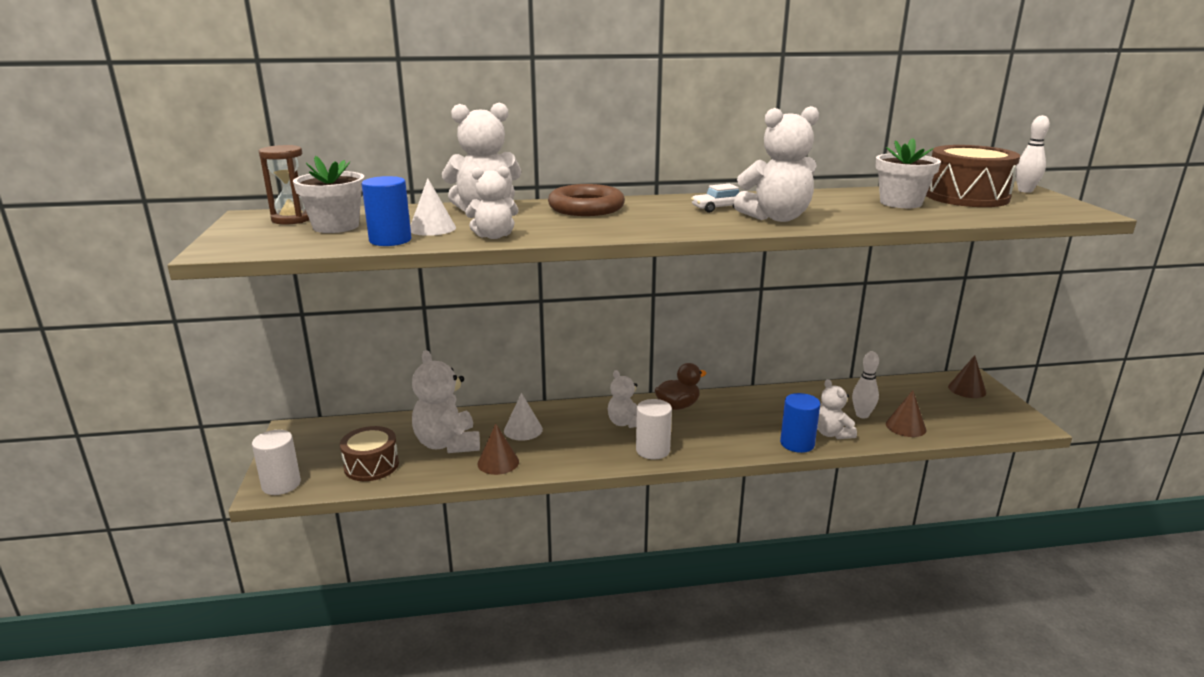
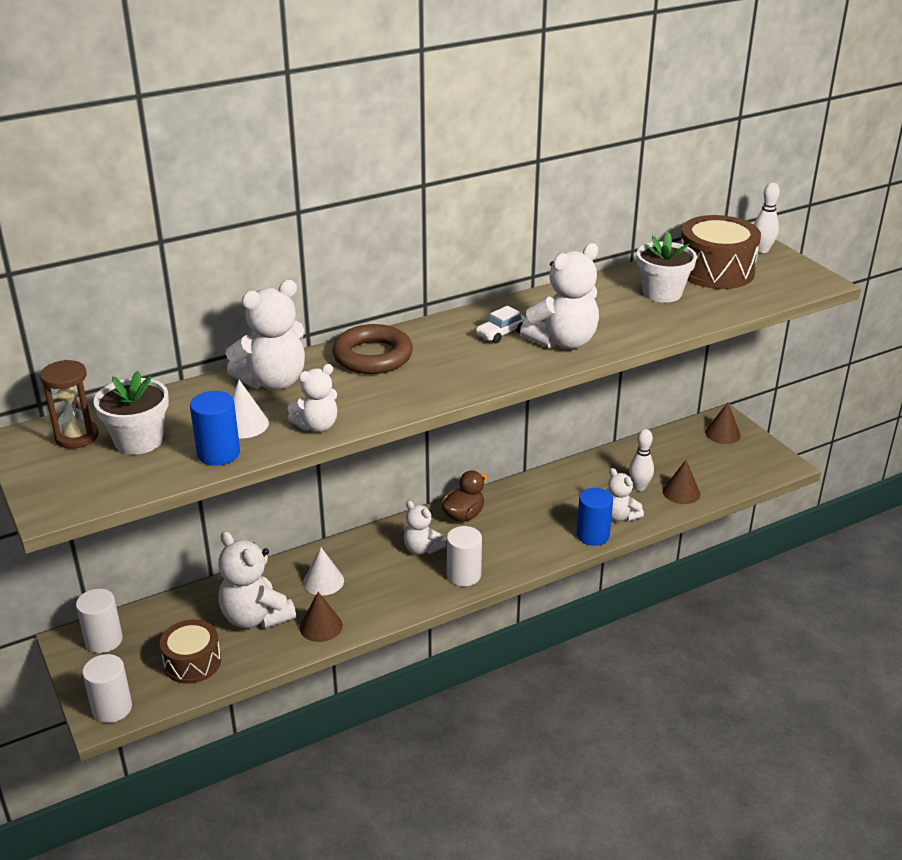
camera: 20 degrees left, 10 degrees up
none -> white cylinder [76,589,123,653]

